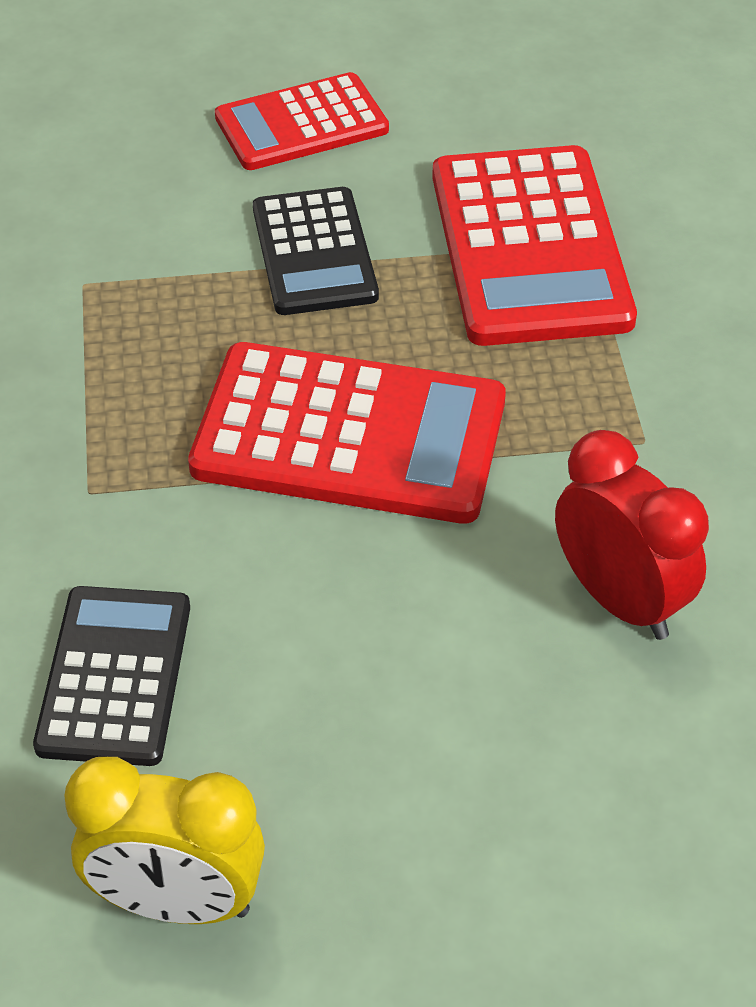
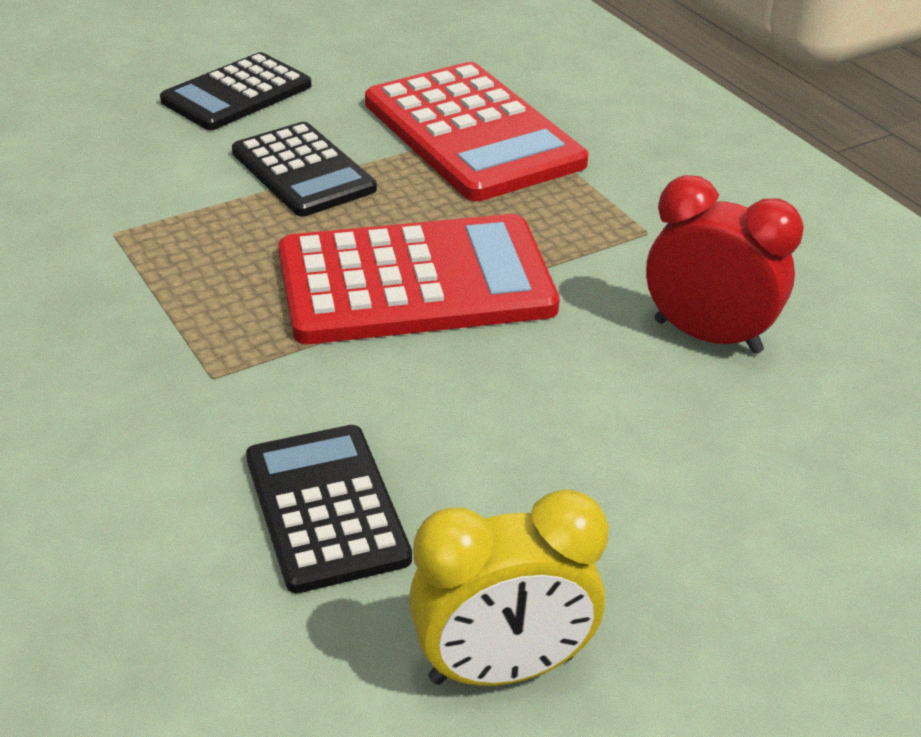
camera: 25 degrees left, 10 degrees down
red calculator [215,72,389,170] -> black calculator [160,52,311,130]

